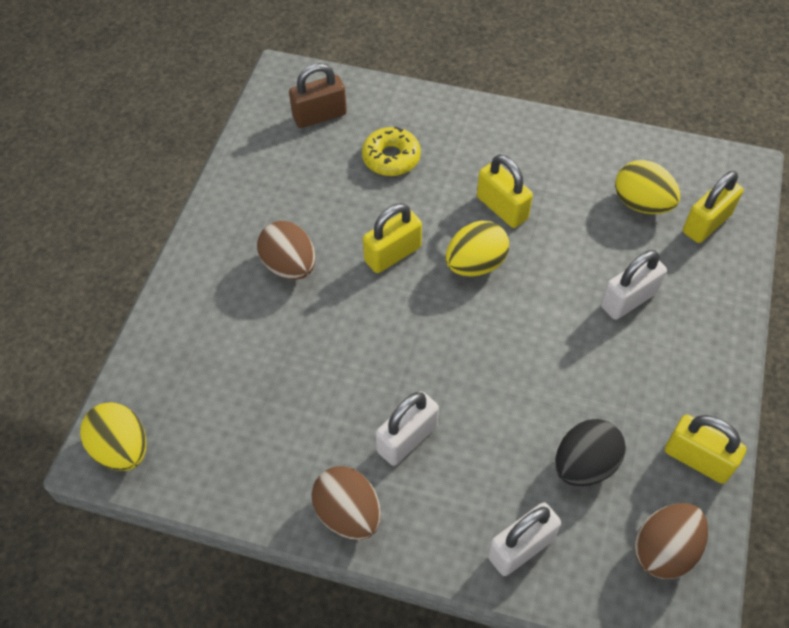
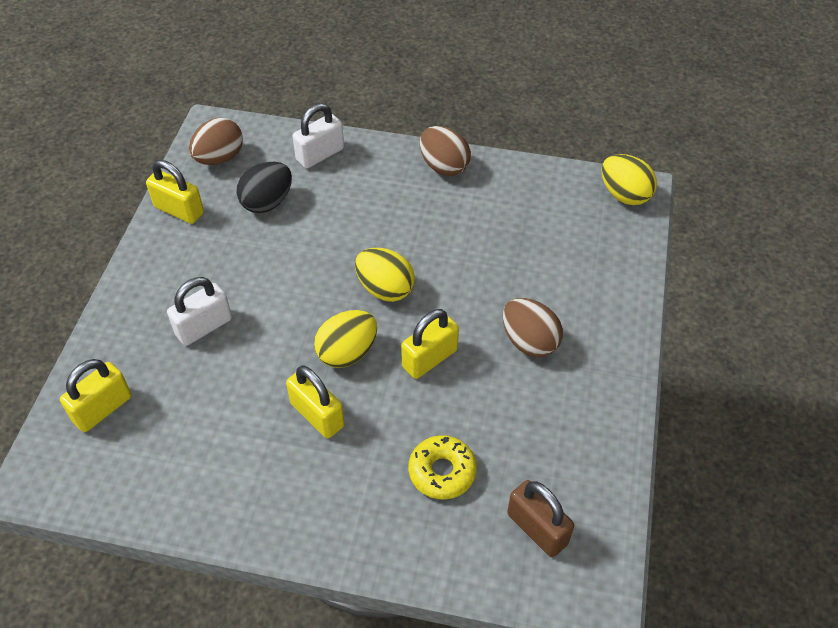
camera: 175 degrees right, 5 degrees down
brown padlock [289,63,347,128] -> brown padlock turned 75 degrees clockwise [507,480,574,557]
white padlock [375,391,439,466] -> none
yellow egg [615,160,680,214] -> yellow egg moved to [355,248,415,302]

